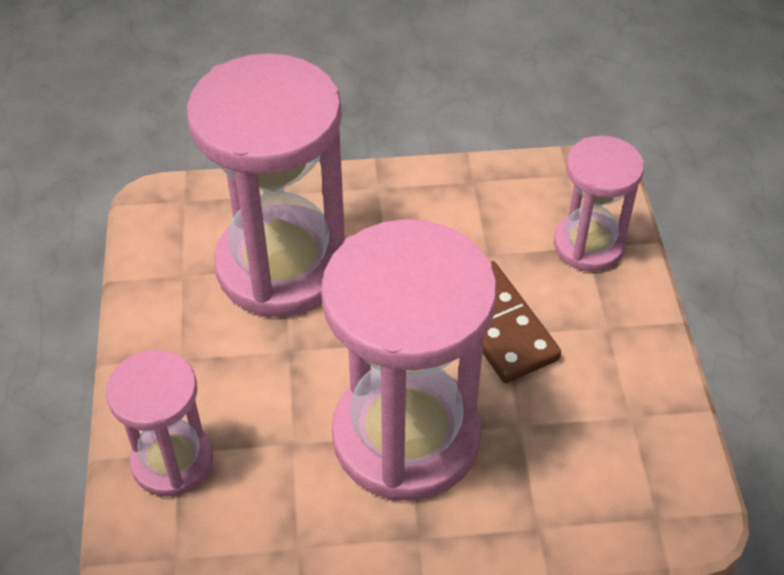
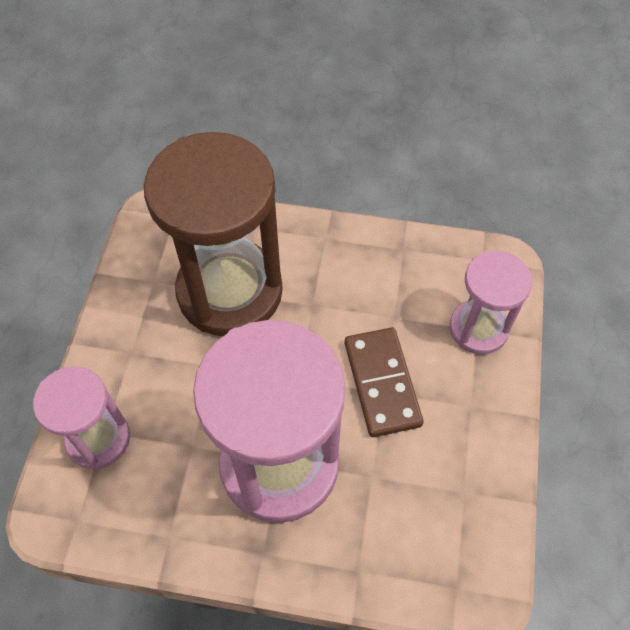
camera: 15 degrees right, 10 degrees up
pink hourglass [187,53,345,317] -> brown hourglass [144,132,283,336]

